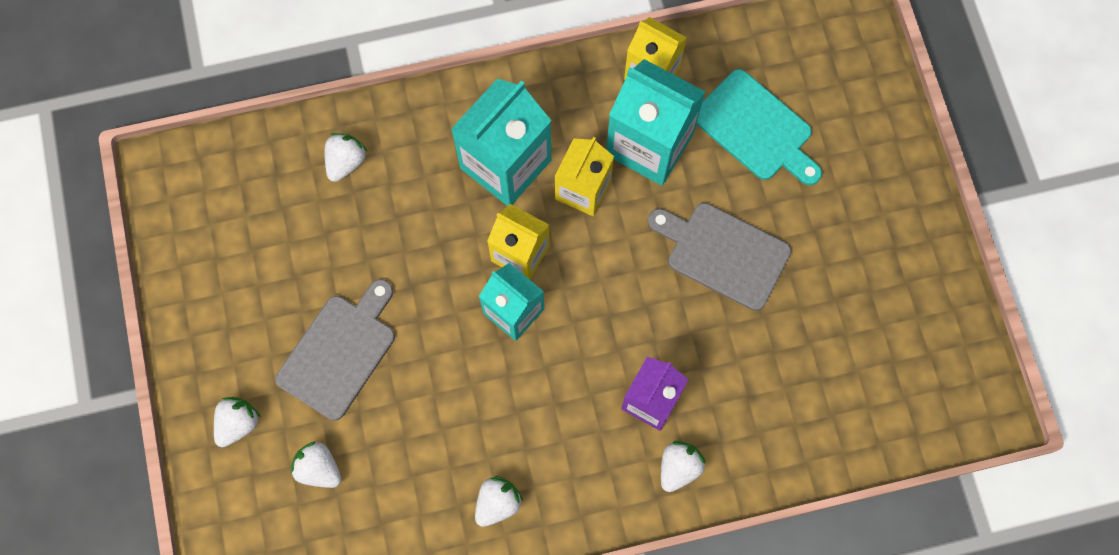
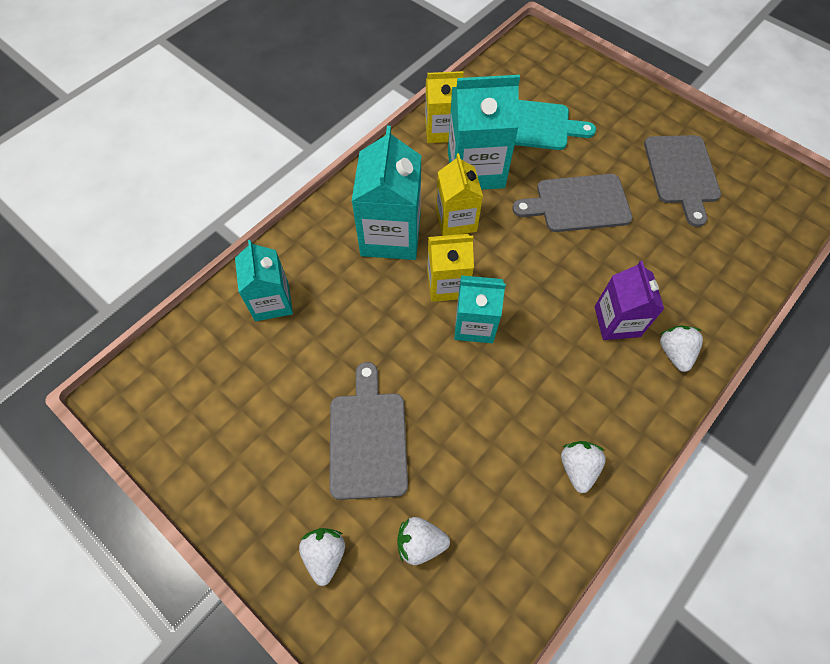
camera: 35 degrees left, 10 degrees down
white strawberry [325,133,368,182] -> turquoise carton [235,240,293,321]
none -> grey cutting board [644,135,721,227]

